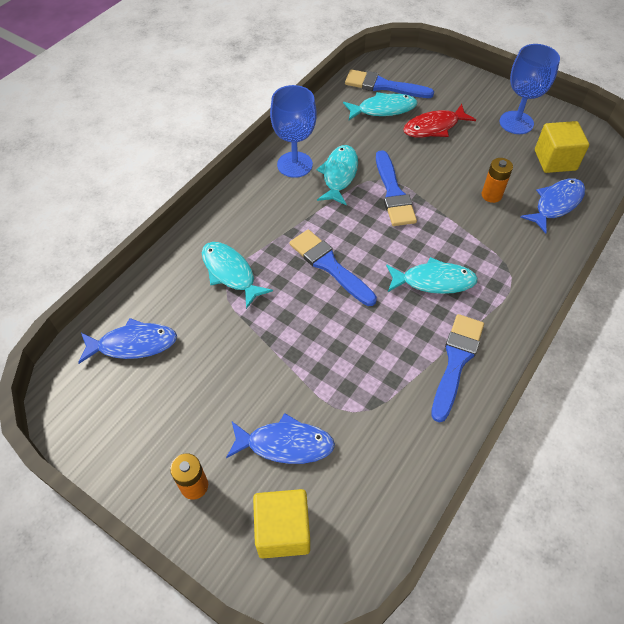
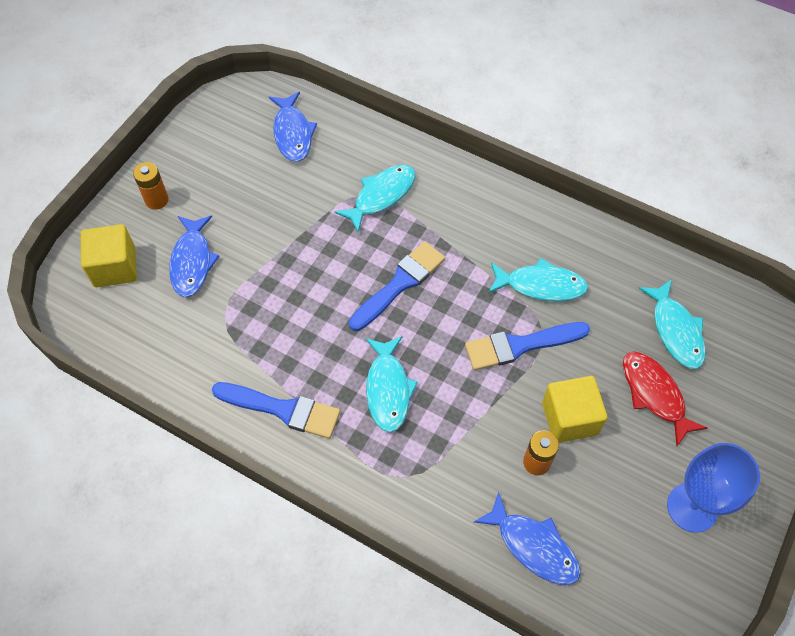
camera: 85 degrees right, 5 degrees up
blue goblet [270,85,317,178] -> none
blue brush [345,69,434,98] -> none
yellow cube [535,121,589,173] -> yellow cube moved to [542,376,607,443]

